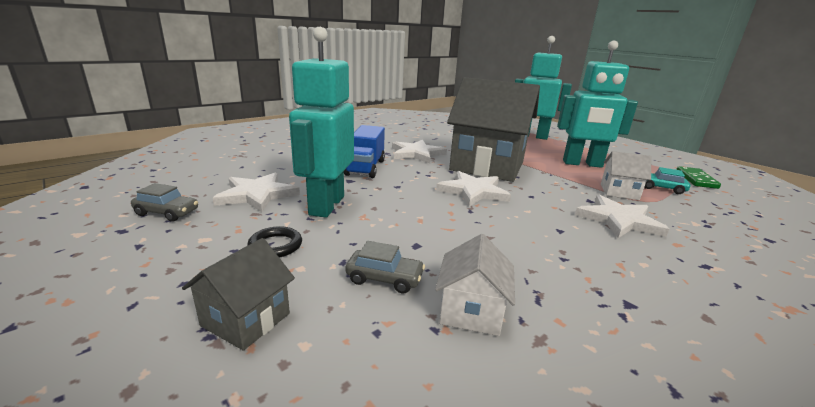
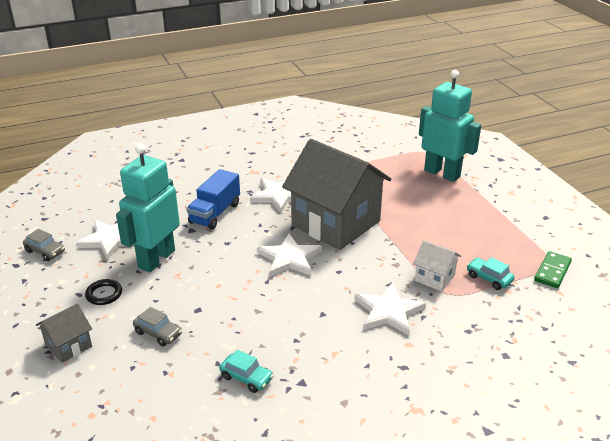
camera: 20 degrees right, 10 degrees up
white house [435,234,515,336] -> none
turquoise robot [557,41,638,168] -> none
none -> turquoise car [219,350,274,393]

